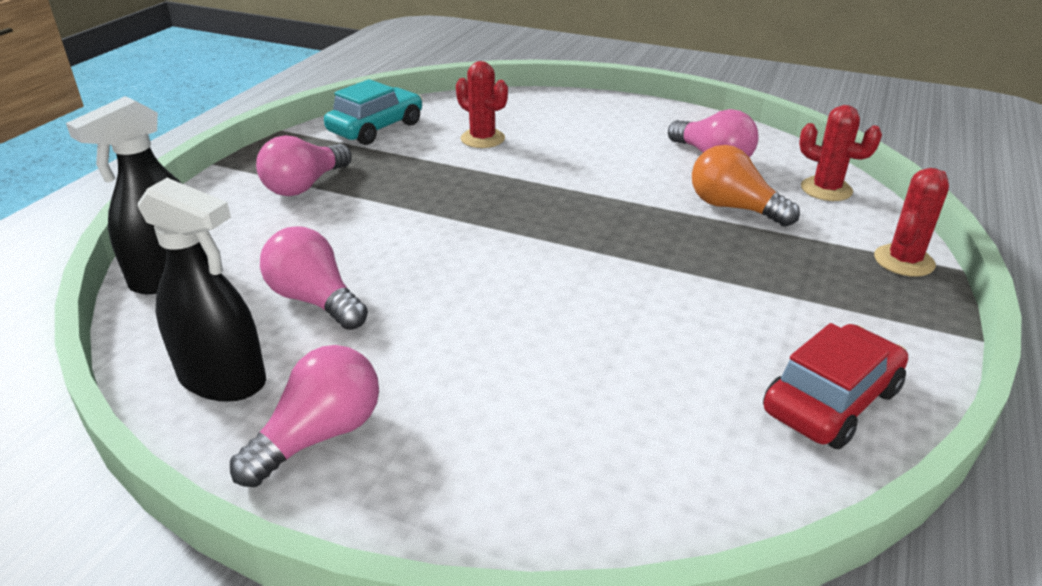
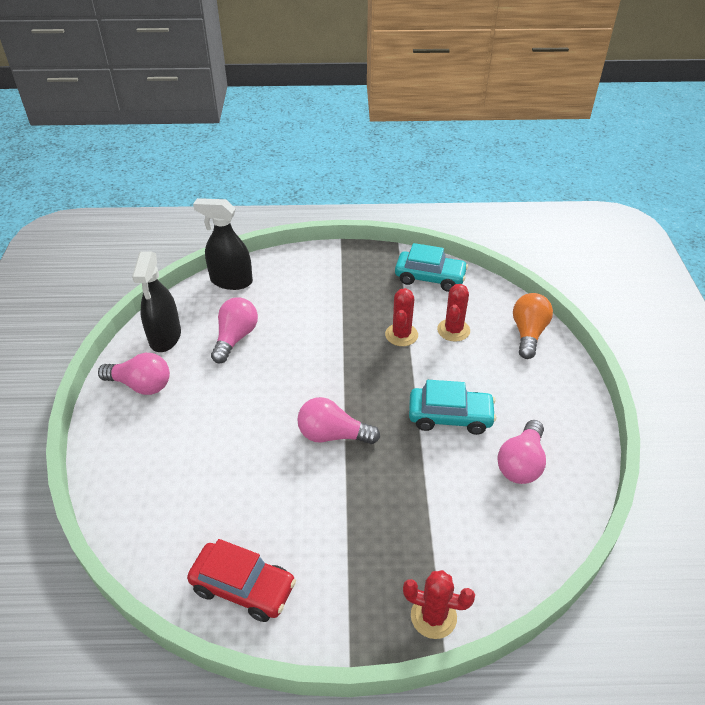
camera: 65 degrees right, 10 degrees up
pink light bulb [256,135,352,196] -> pink light bulb moved to [297,397,380,444]
orange light bulb [692,145,800,227] -> orange light bulb moved to [513,293,553,359]
red cactus [799,105,882,201] -> red cactus moved to [385,288,418,346]
none -> turquoise car [409,380,496,435]

